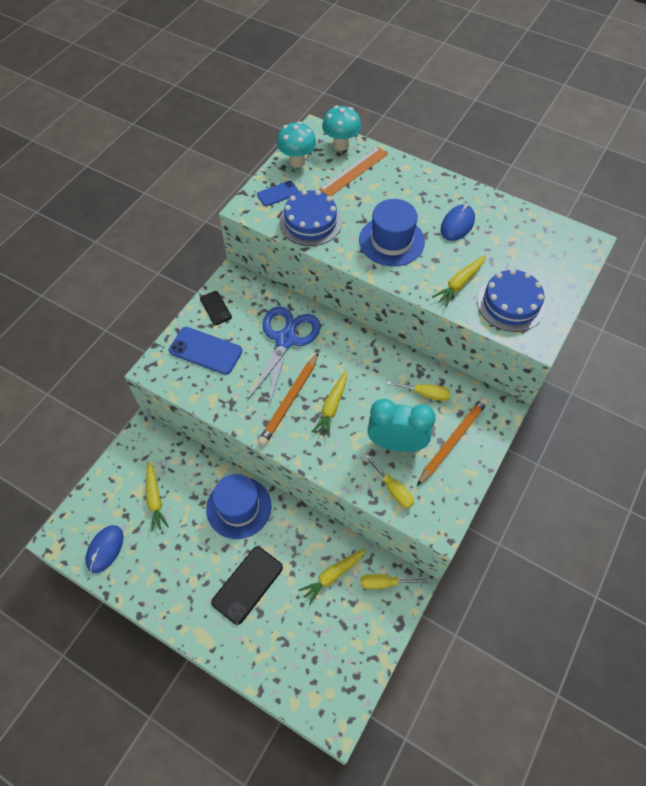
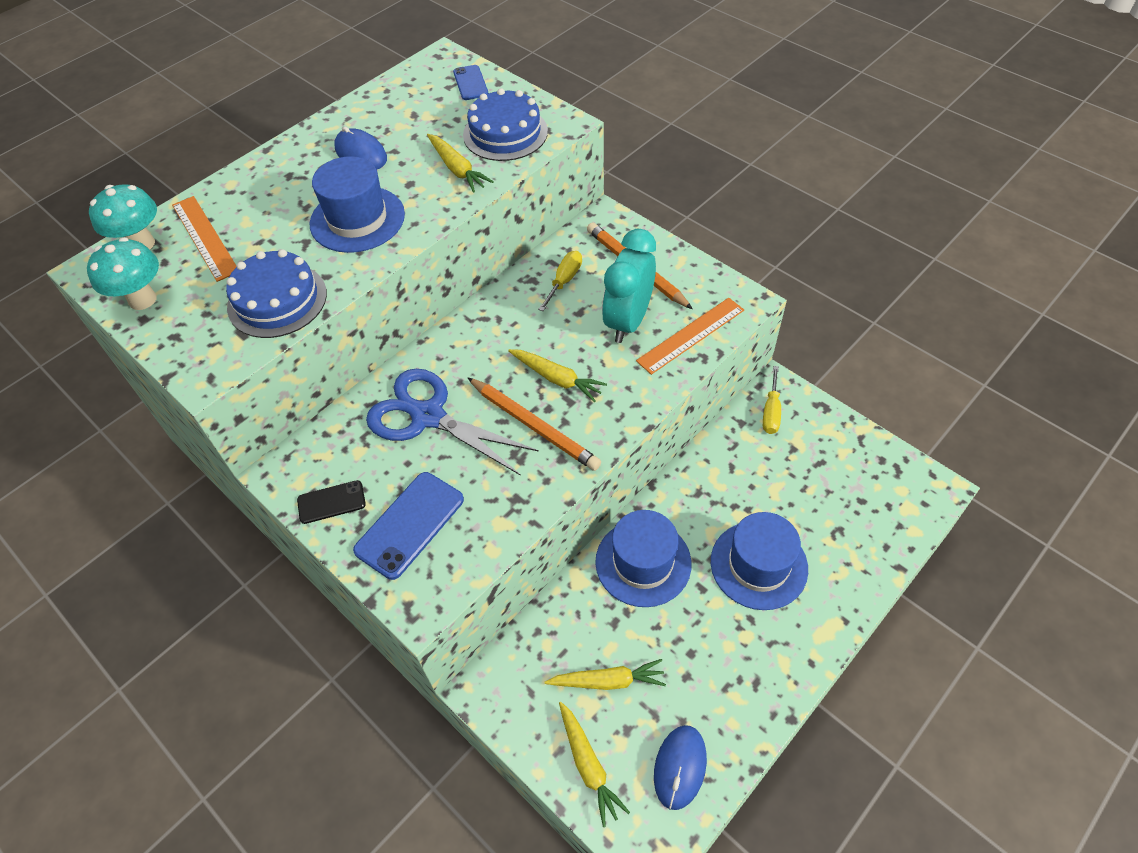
camera: 75 degrees left, 5 degrees down
blue mouse [86,525,123,573] -> blue mouse turned 75 degrees clockwise [654,725,707,810]
black phone [211,547,283,625] -> blue hat [711,512,808,610]
blue phone [257,181,299,206] -> blue phone moved to [453,65,488,100]
yellow carrot [299,548,366,605] -> yellow carrot moved to [559,702,630,827]
yellow screwdriver [365,454,414,509] -> orange ruler [636,298,744,375]

